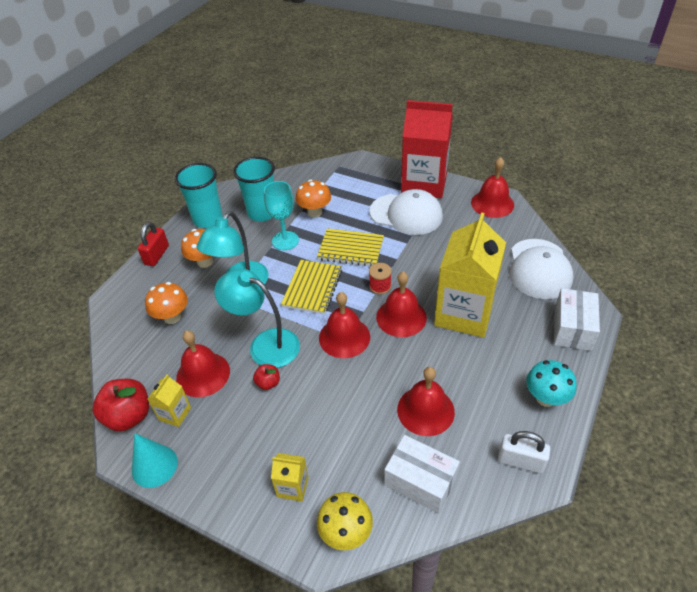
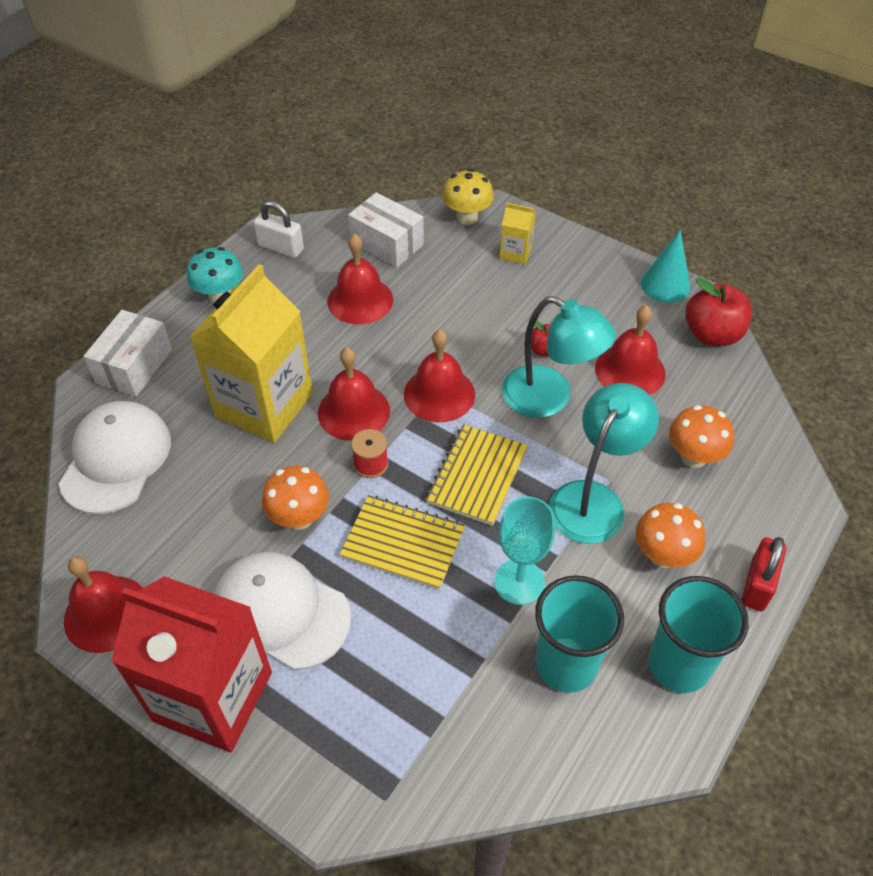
camera: 175 degrees left, 5 degrees up
yellow carton [148,374,191,427] -> none
orange mushroom [296,180,331,217] -> orange mushroom moved to [262,466,329,530]

